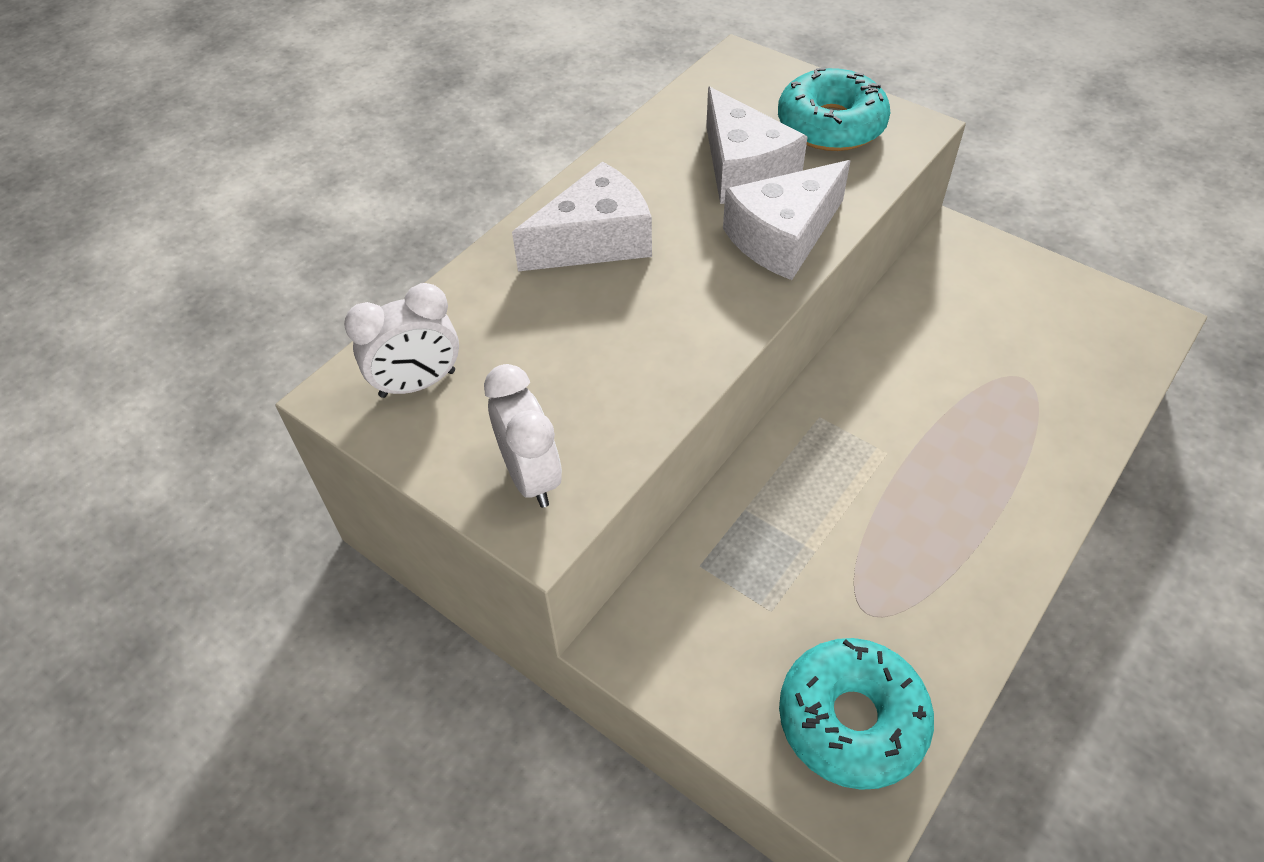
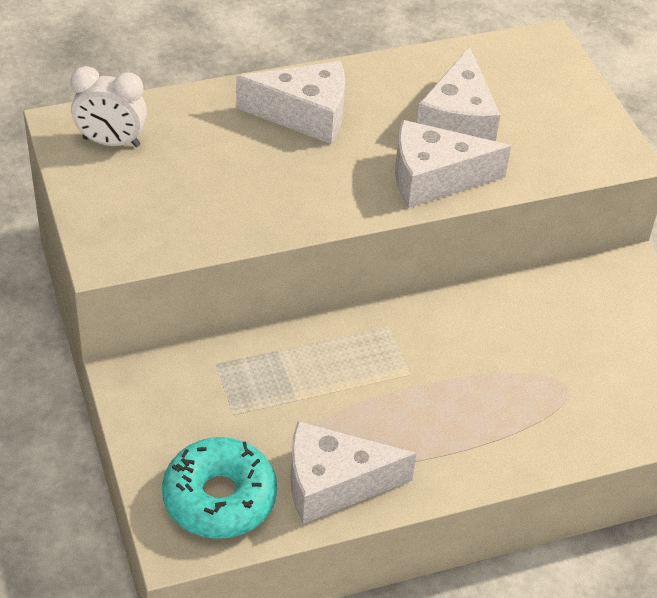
camera: 30 degrees right, 5 degrees down
white clock [484,364,562,508] -> none
turquoise donut [778,68,890,151] -> none
none -> white cheese [290,421,417,524]

